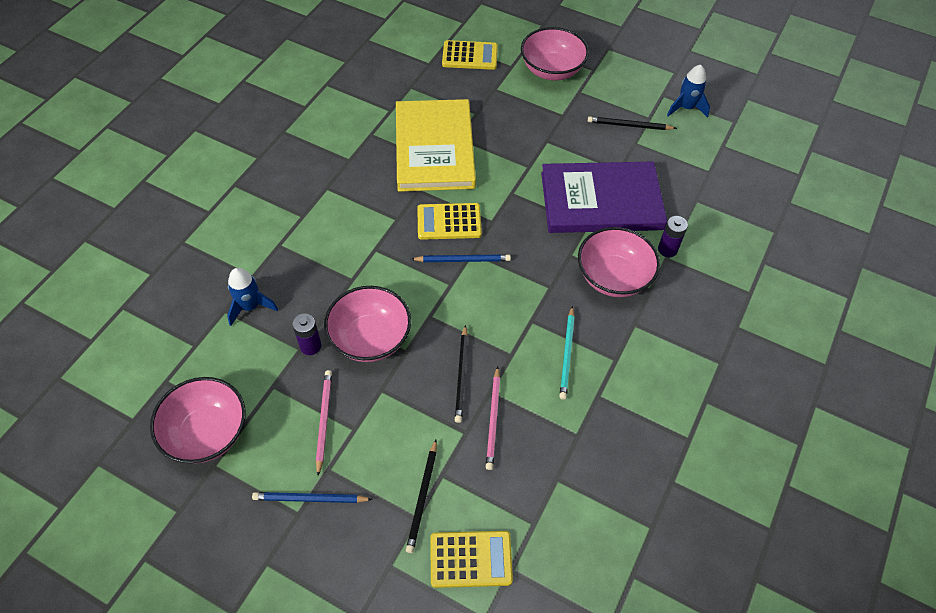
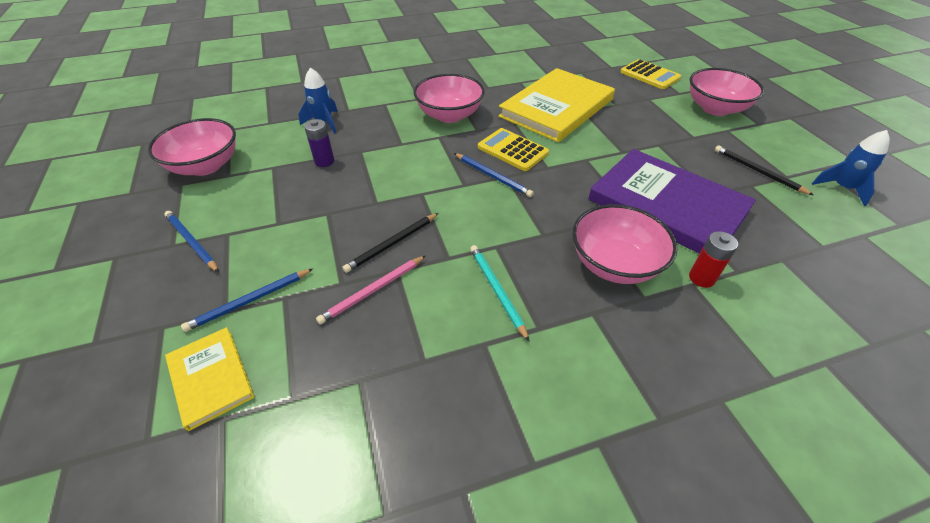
camera: 45 degrees right, 10 degrees down
pink pencil [316,370,332,476] -> none
pink bowl [324,286,411,362] -> pink bowl moved to [413,74,485,123]
black pencil [406,440,437,553] -> blue pencil [181,269,313,332]
yellow calculator [431,531,513,588] -> yellow book [165,327,255,431]
turquoise pencil [559,306,575,400] -> turquoise pencil turned 105 degrees clockwise [470,245,530,342]
purple battery [658,216,688,257] -> red battery [689,231,738,288]

